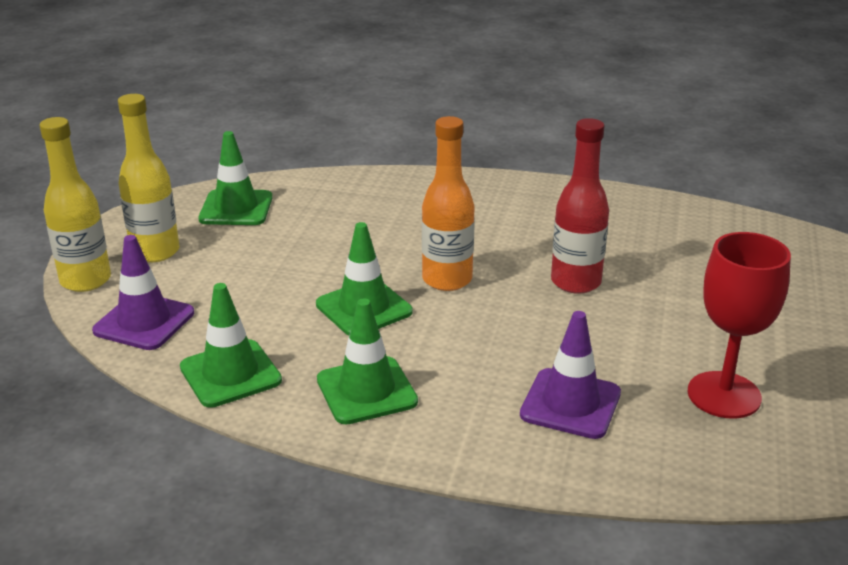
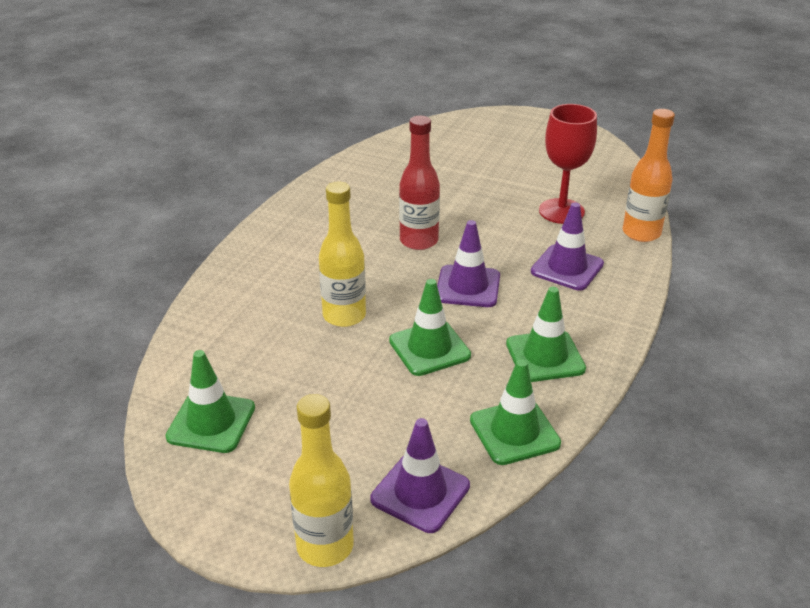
camera: 80 degrees left, 5 degrees up
yellow bottle [118,94,179,262] -> yellow bottle moved to [319,181,366,327]
orange bottle [422,116,475,291] -> orange bottle moved to [622,109,675,242]
none -> purple traffic cone [437,220,500,307]

